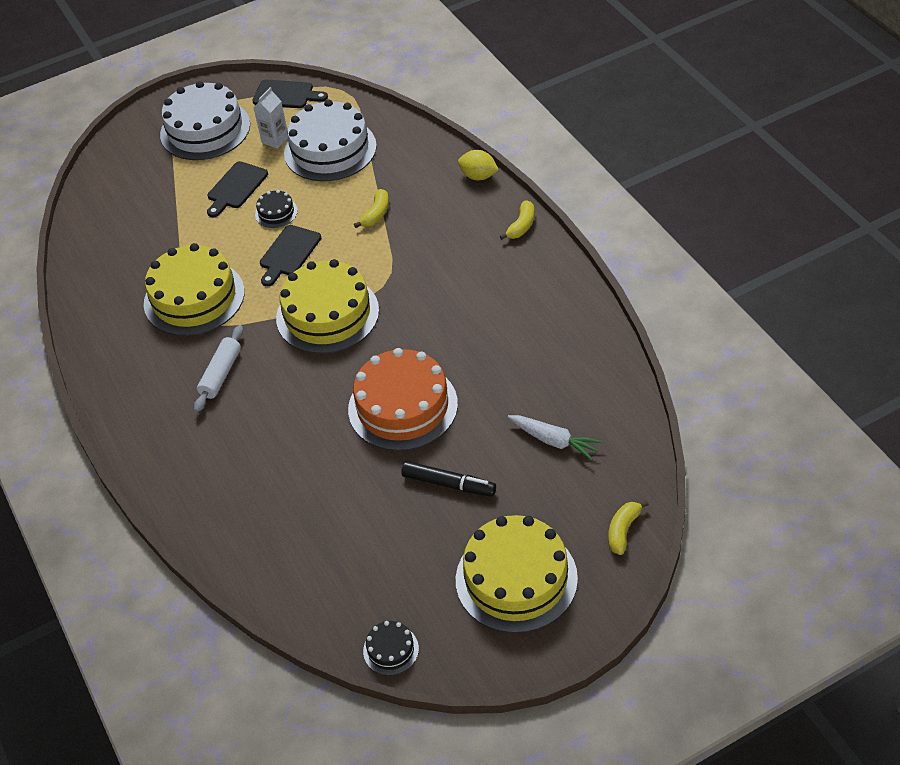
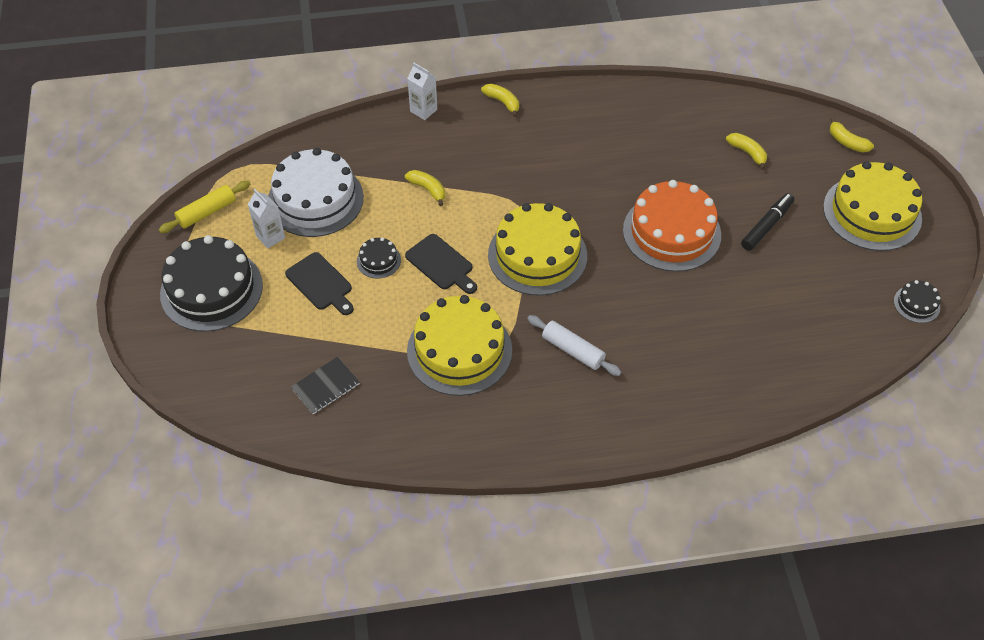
camera: 75 degrees left, 5 degrees up
white cake [160,81,250,160] -> black cake [160,235,263,332]
black cutting board [252,80,328,108] -> yellow rolling pin [159,181,250,233]
yellow lemon [458,150,499,180] -> white carton [407,62,437,120]
white carrot [508,415,603,461] -> yellow banana [726,133,767,170]
none -> black notebook [291,357,360,414]

